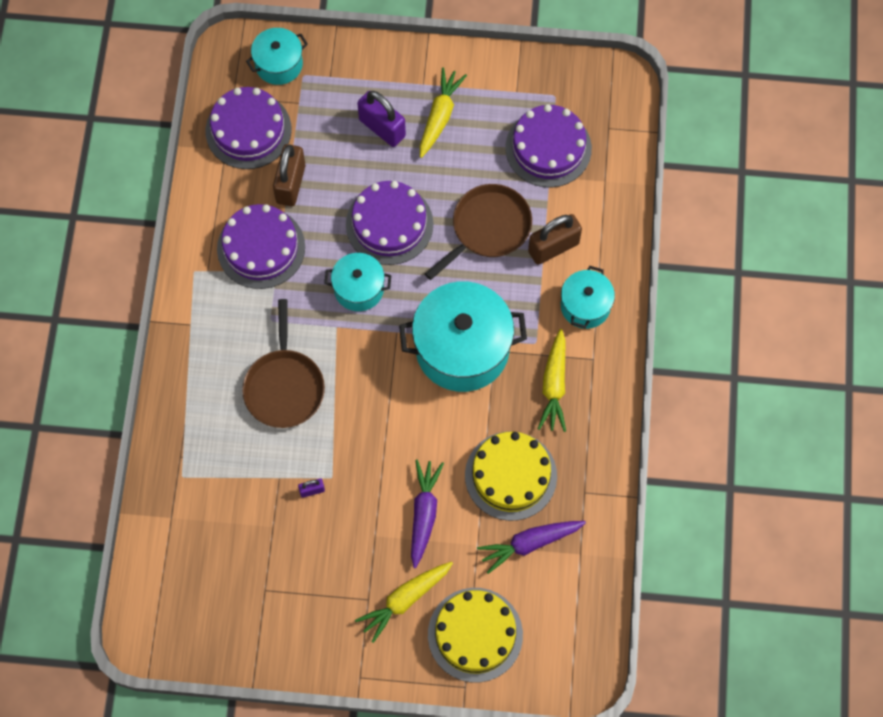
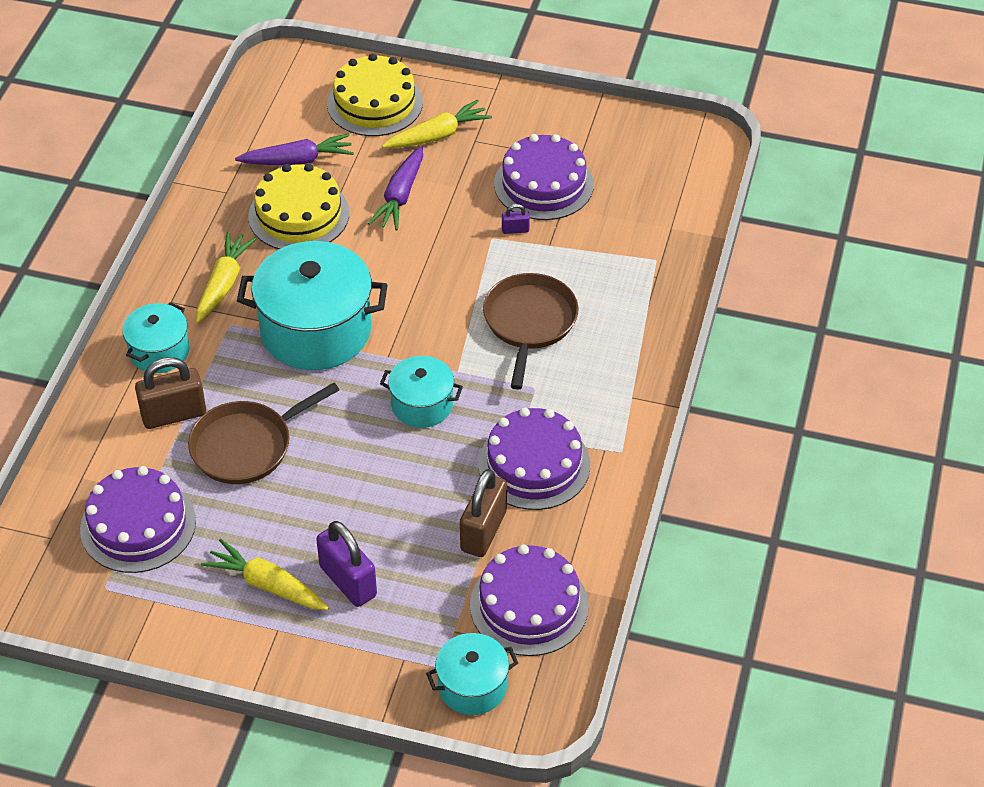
camera: 170 degrees left, 20 degrees down
purple cake [346,181,433,265] -> purple cake moved to [494,134,594,220]
yellow carrot [420,67,467,158] -> yellow carrot turned 90 degrees clockwise [201,539,329,610]

